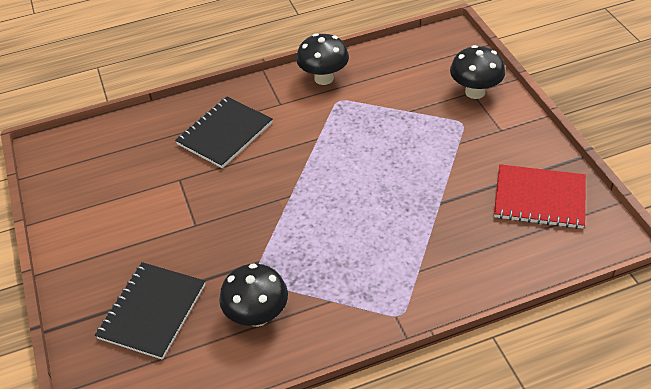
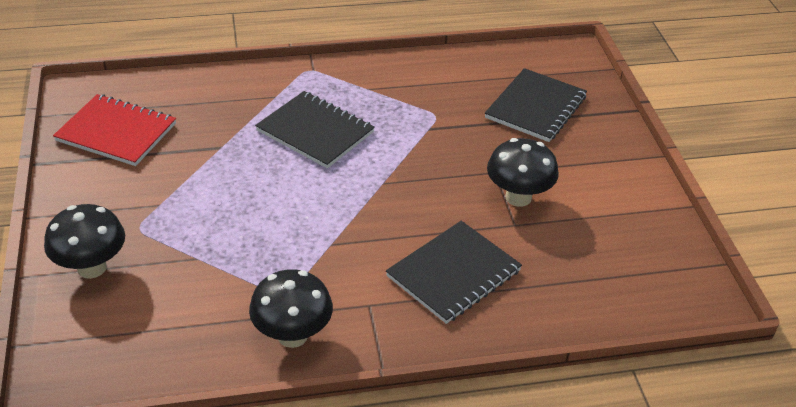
camera: 175 degrees left, 5 degrees down
black mushroom [219,263,288,327] -> black mushroom moved to [487,138,559,207]
none -> black notebook [255,91,375,168]

